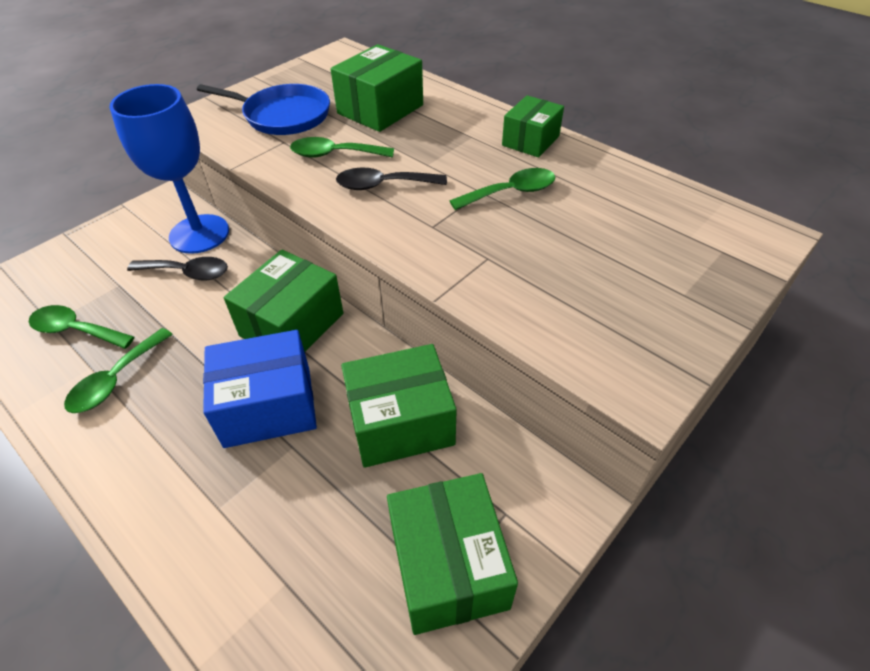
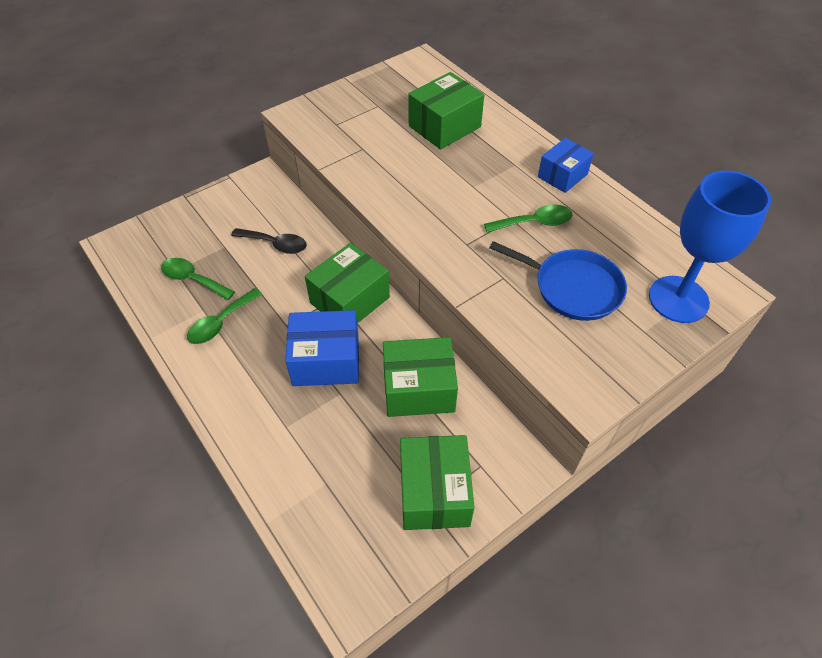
camera: 10 degrees right, 5 degrees up
blue goblet [110,84,229,254] -> blue goblet moved to [649,170,771,323]
blue pan [197,84,330,135] -> blue pan moved to [489,241,627,321]
green spoon [290,137,394,158] -> none
black spoon [336,168,447,190] -> none
green box [502,95,564,157] -> blue box [538,138,594,193]

